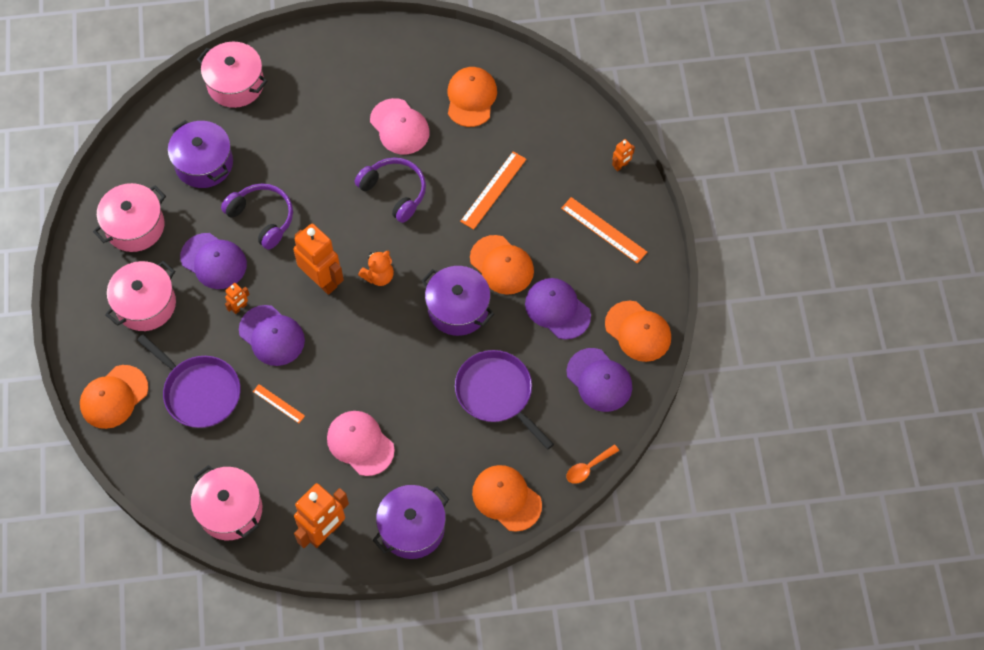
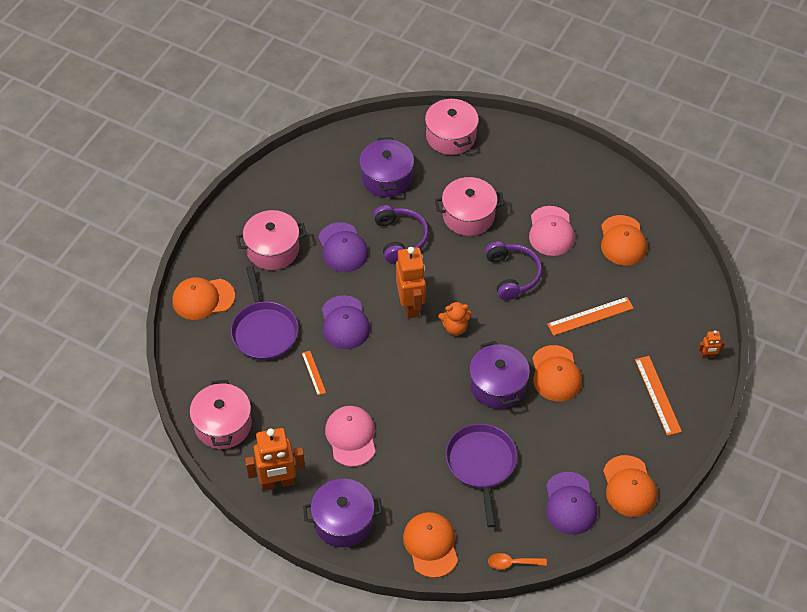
camera: 35 degrees right, 10 degrees down
pink pot [93,183,166,252] -> pink pot moved to [435,177,504,236]
orange robot [225,283,250,314] -> none
orange cap [448,67,497,127] -> orange cap turned 135 degrees clockwise [601,215,647,266]
purple cap [525,278,591,339] -> none

